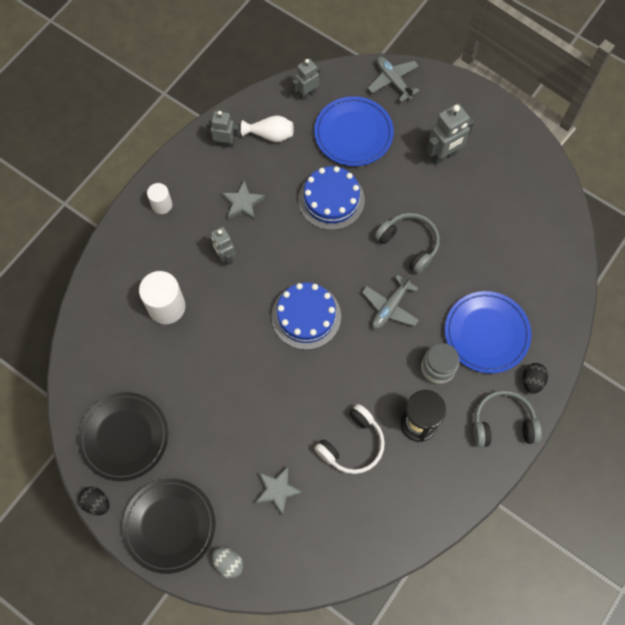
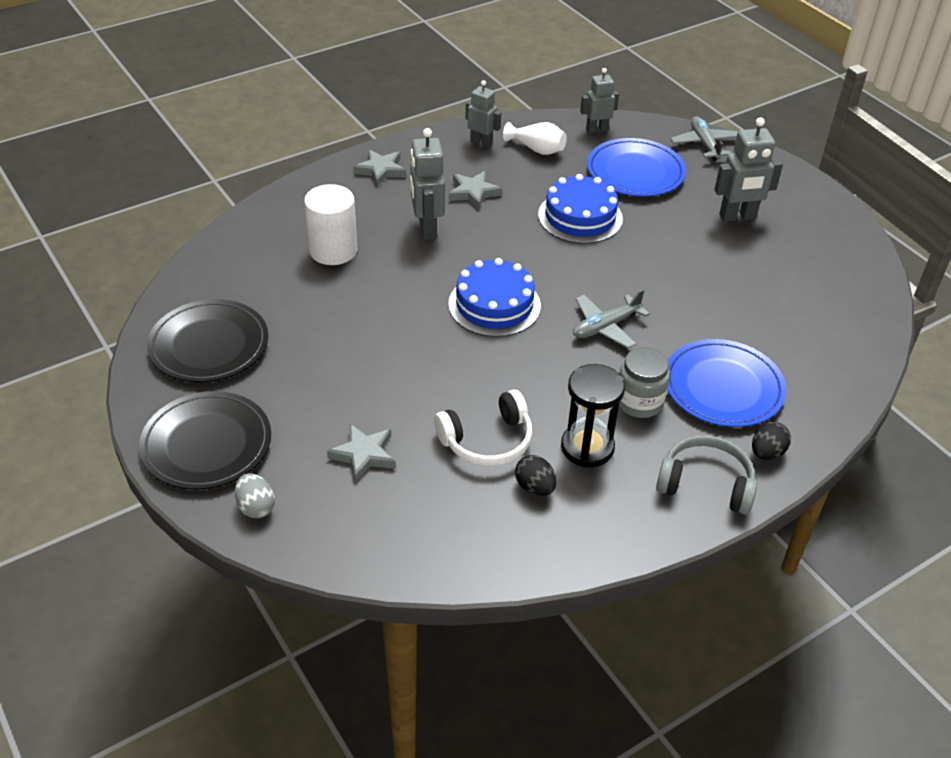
camera: 20 degrees right, 25 degrees down
black egg [78,487,110,515] -> black egg moved to [515,455,556,496]
white cylinder [147,183,172,214] -> grey star [353,149,406,187]
grey robot [211,227,236,265] -> grey robot [410,128,445,240], size x1.51
grey headphones [375,213,440,274] -> none

